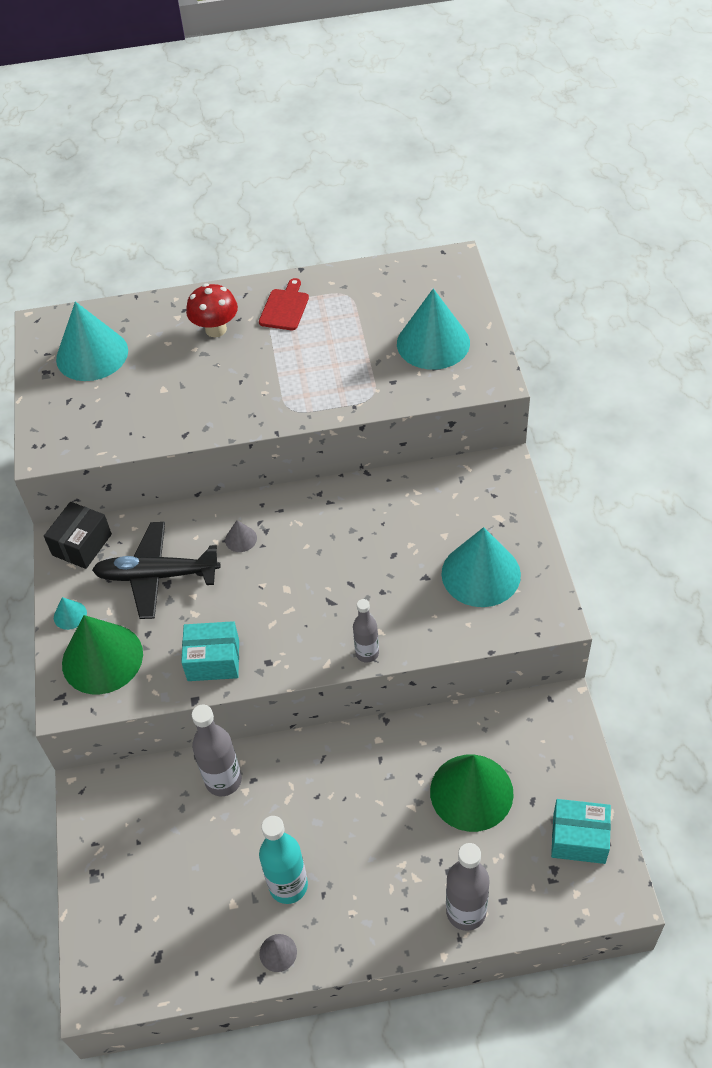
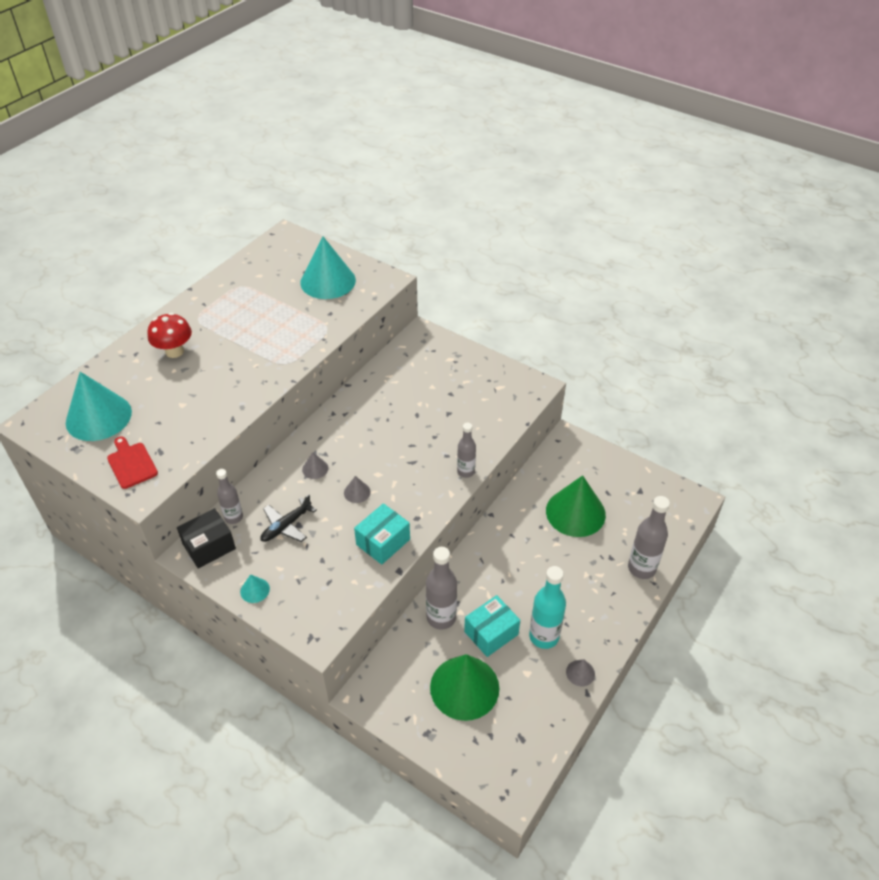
camera: 50 degrees left, 5 degrees down
black box [44,502,112,569] -> black box turned 75 degrees clockwise [177,508,236,569]
green cone [62,615,143,694] -> green cone moved to [430,654,499,721]
black plane [92,522,221,619] -> black plane [260,494,316,542], size x0.60
red cutting board [259,278,309,330] -> red cutting board moved to [107,437,158,489]
turquoise cone [441,527,521,607] -> none
turquoise box [551,799,611,864] -> turquoise box moved to [464,595,520,657]
none -> grey bottle [216,469,243,524]
none -> grey cone [344,476,371,503]

